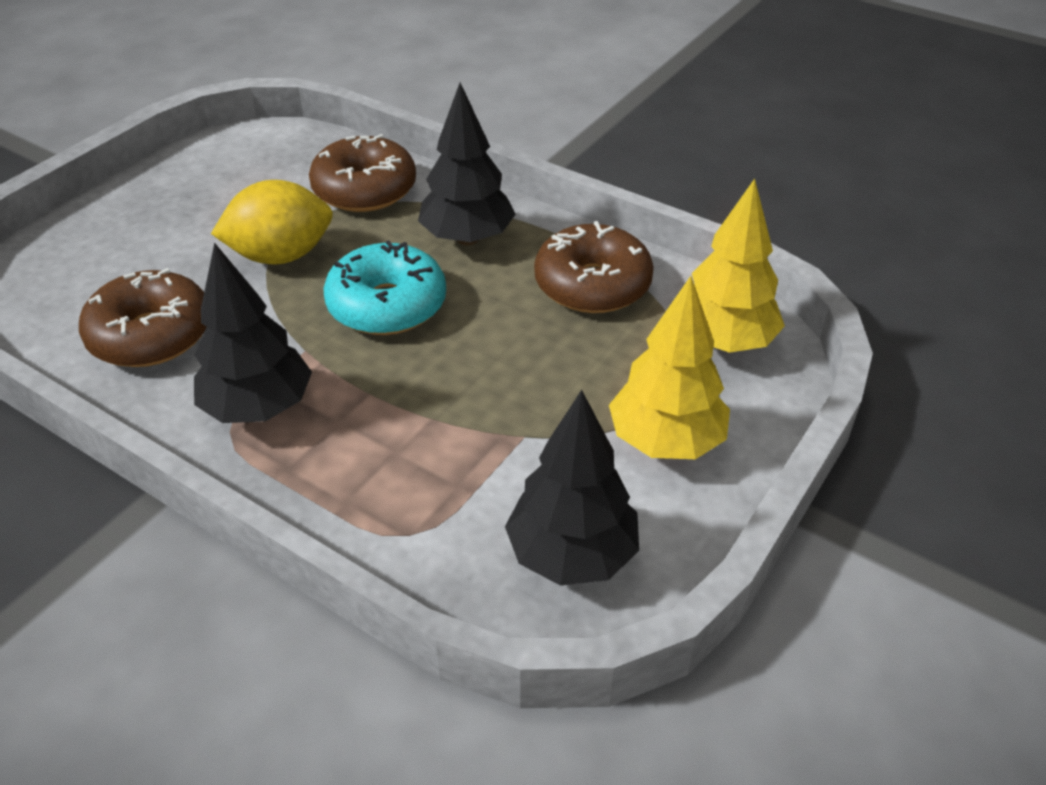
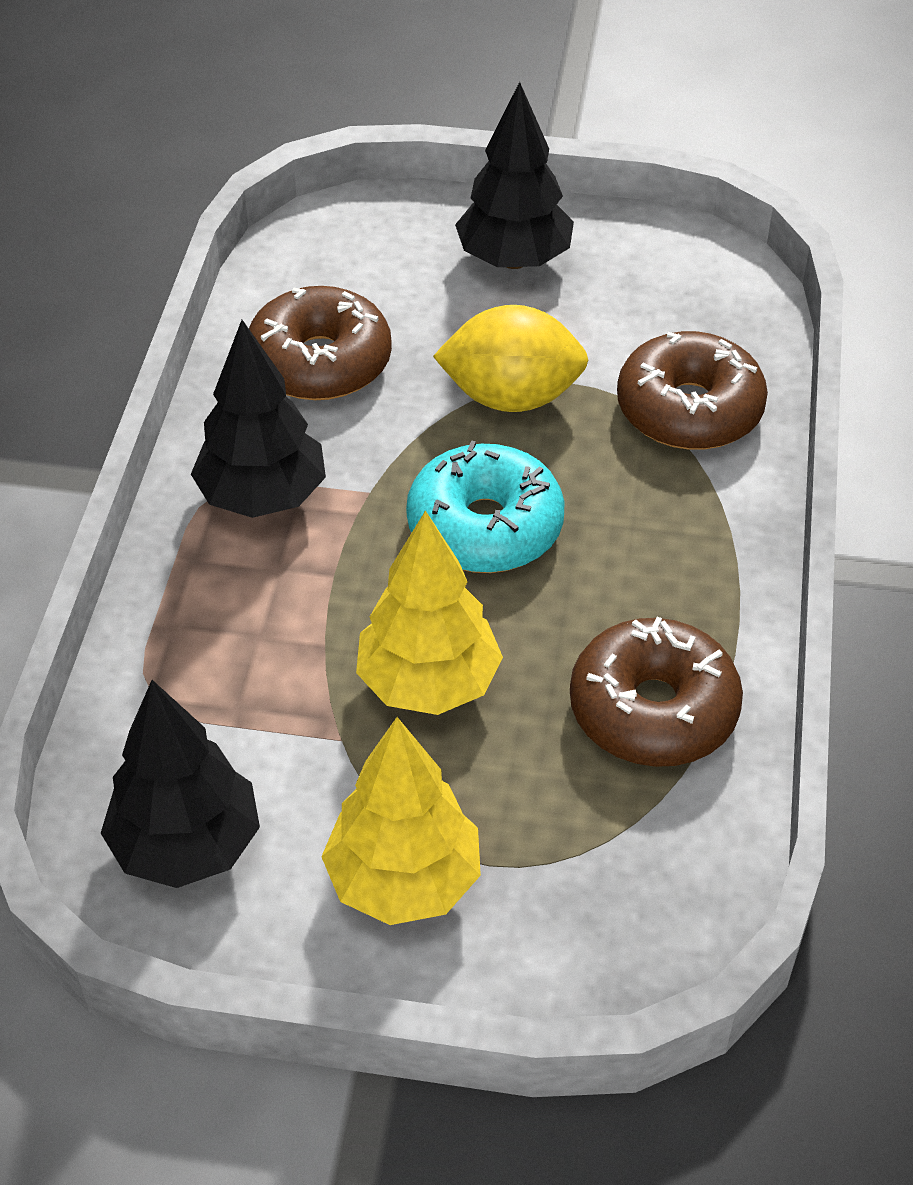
camera: 65 degrees right, 5 degrees up
yellow lemon [211,180,333,264] -> yellow lemon turned 45 degrees counterclockwise [433,305,589,412]
black tree [418,83,516,245] -> black tree moved to [455,82,574,269]
yellow tree [692,179,785,353] -> yellow tree moved to [356,510,503,715]

